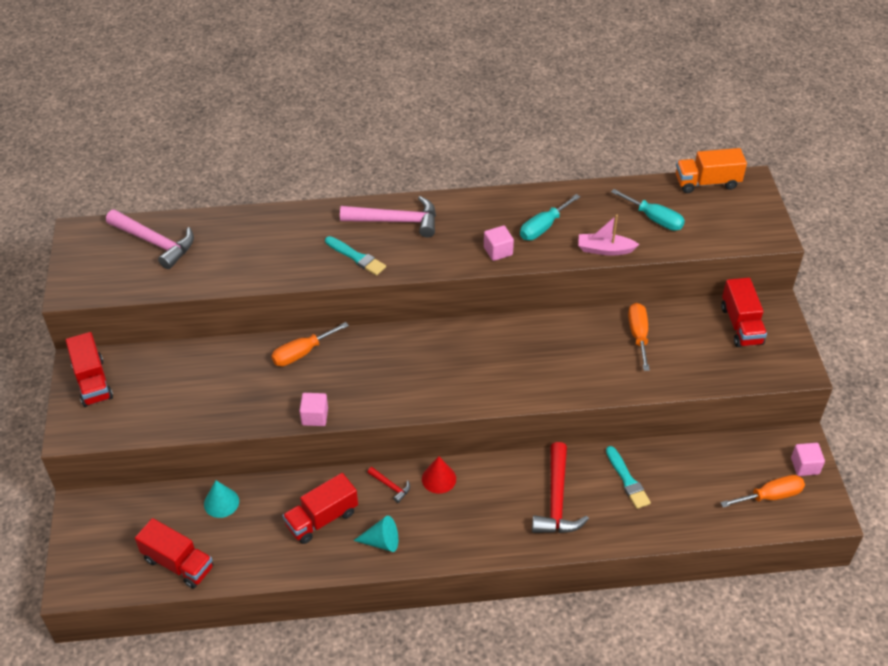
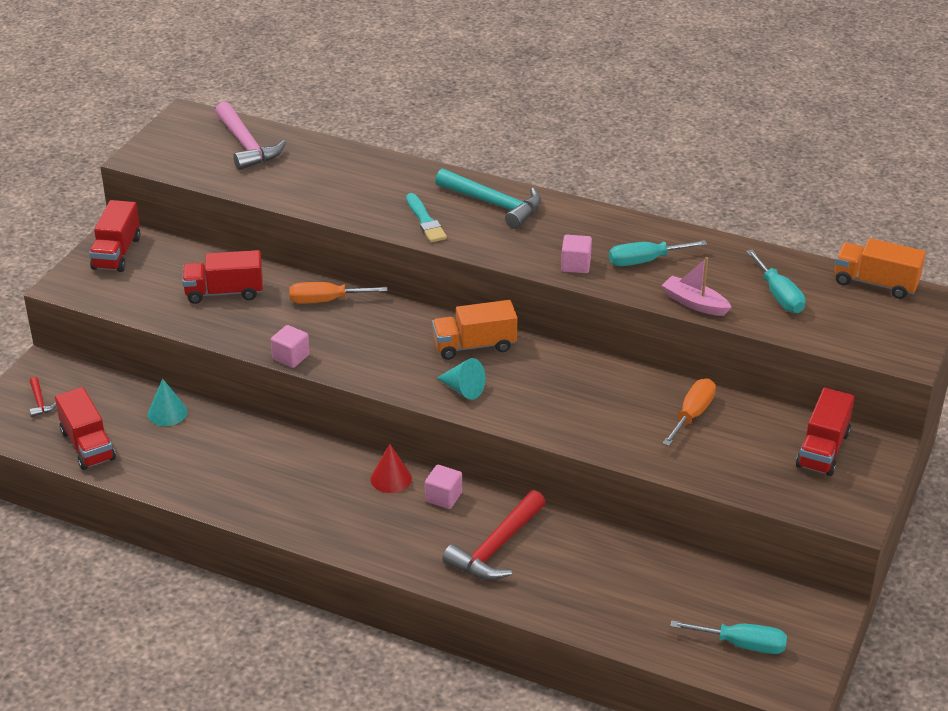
camera: 30 degrees right, 10 degrees down
red truck [283,473,358,544] -> red truck moved to [182,250,263,304]
pink hammer [340,196,436,238] -> turquoise hammer [435,169,541,229]
turquoise cone [353,516,398,552] -> turquoise cone moved to [437,358,486,400]
red hammer [367,467,410,503] -> red hammer moved to [29,377,56,417]
turquoise brush [606,446,651,509] -> none
orange screwdriver [720,475,805,508] -> turquoise screwdriver [670,620,787,654]
pink cube [791,443,825,476] -> pink cube moved to [425,465,462,509]
none -> orange truck [432,300,517,360]

